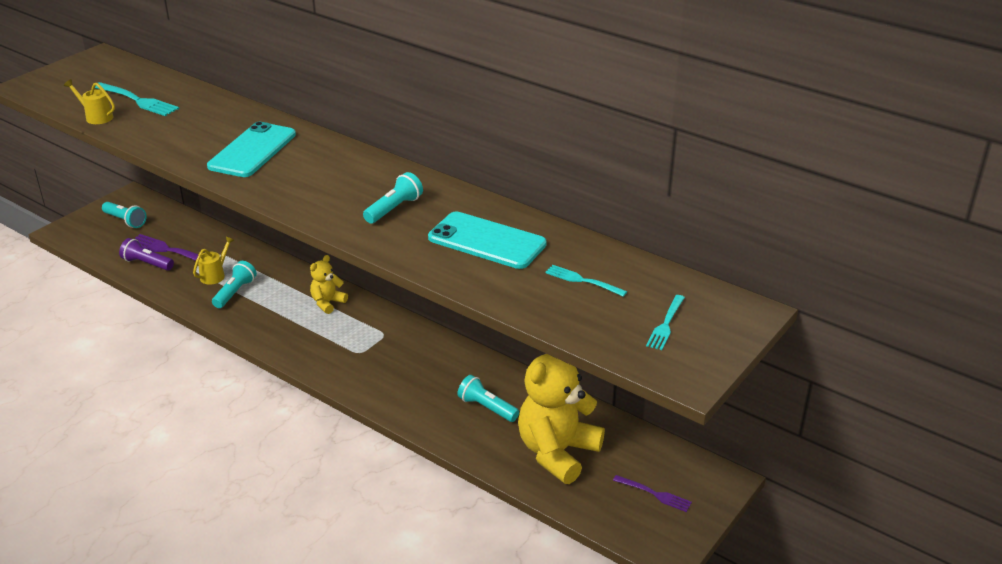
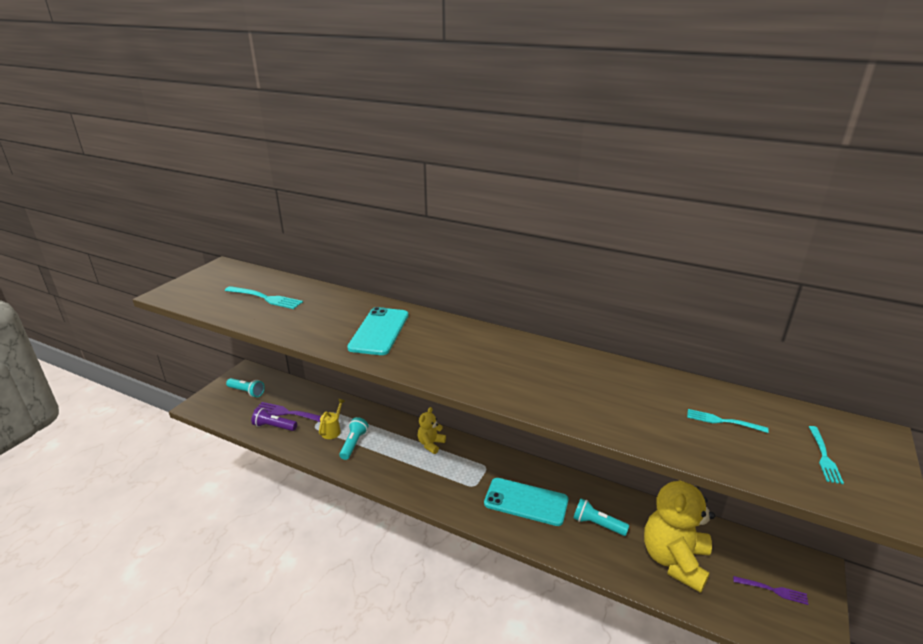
camera: 10 degrees left, 5 degrees down
yellow watering can [64,79,115,124] -> none
turquoise flashlight [363,172,423,224] -> none
turquoise phone [428,211,547,269] -> turquoise phone moved to [484,478,568,526]

